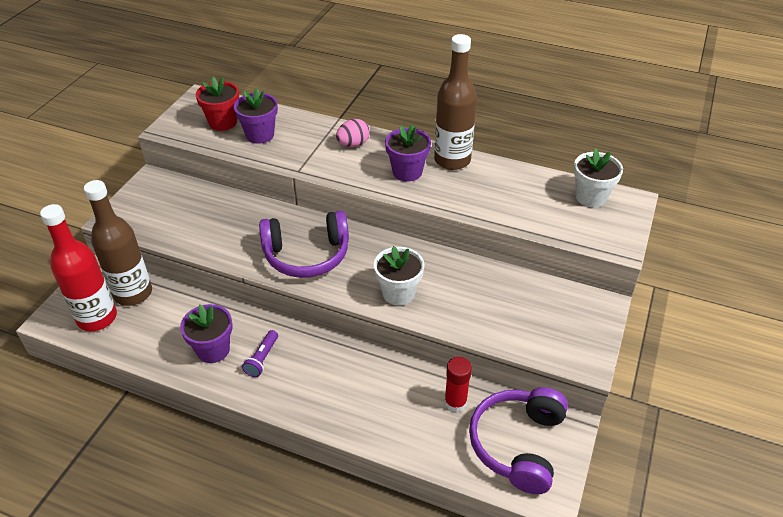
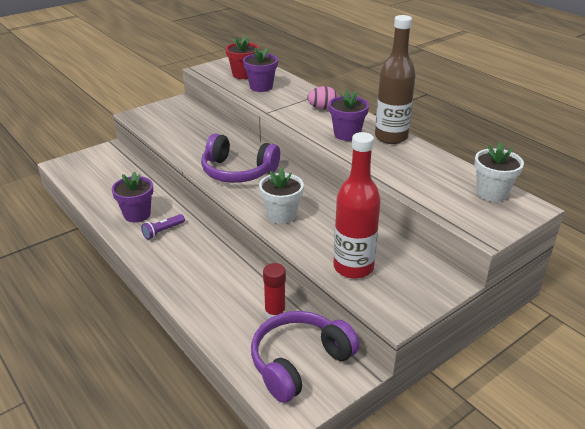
camera: 30 degrees right, 10 degrees down
red bottle [40,204,117,331] -> red bottle moved to [333,132,381,279]
brown bottle [84,180,152,306] -> none

